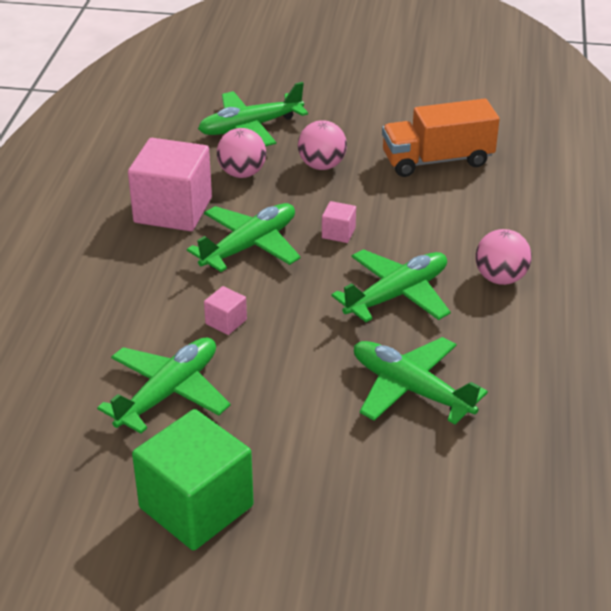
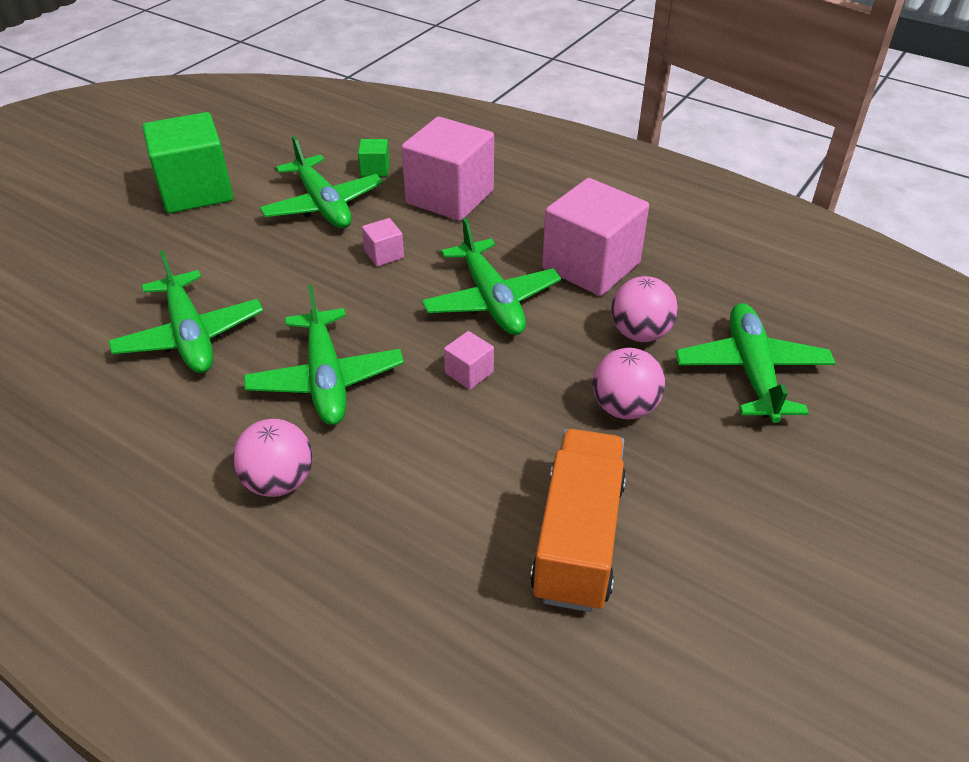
camera: 115 degrees right, 5 degrees up
green plane [354,337,488,424] -> green plane turned 90 degrees clockwise [108,250,263,373]
none -> green cube [358,139,390,177]
none -> pink cube [401,117,494,221]

